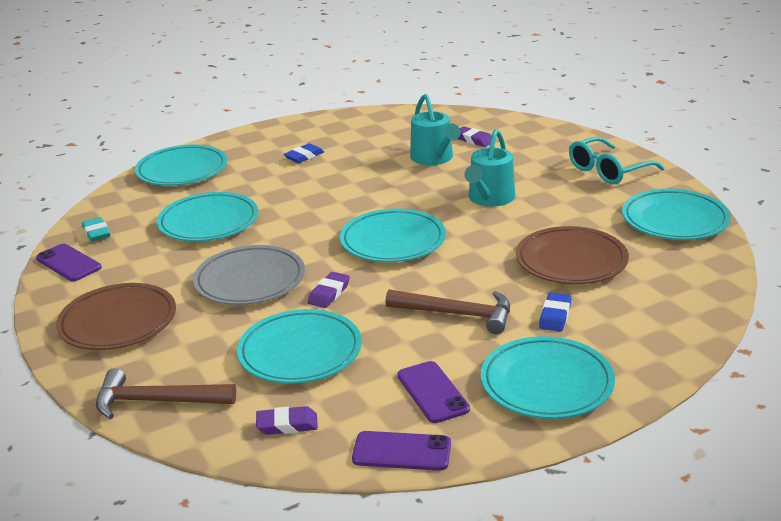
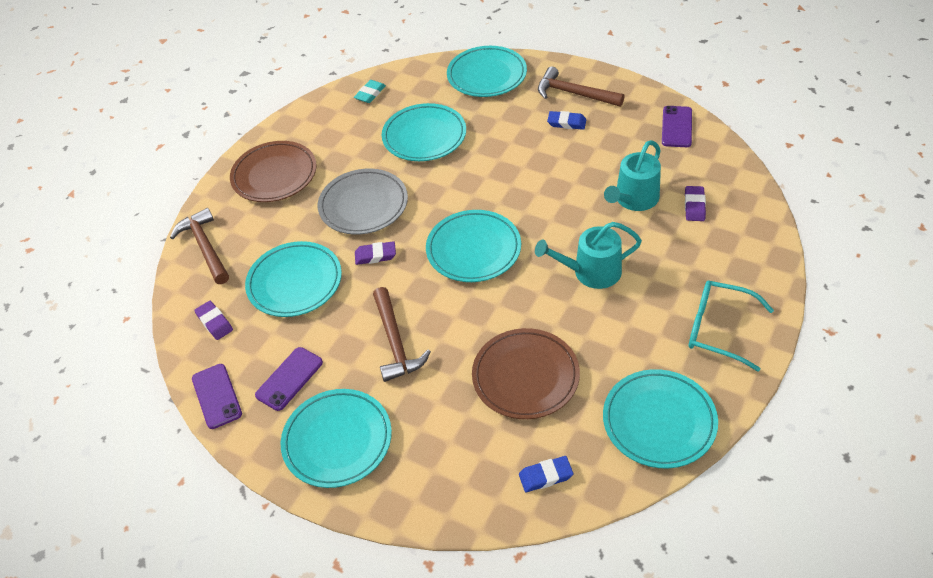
camera: 60 degrees right, 20 degrees up
purple phone [36,244,102,281] -> purple phone moved to [662,106,692,147]
blue eraser [539,293,572,332] -> blue eraser moved to [519,456,573,492]
none -> brown hammer [538,67,625,107]

